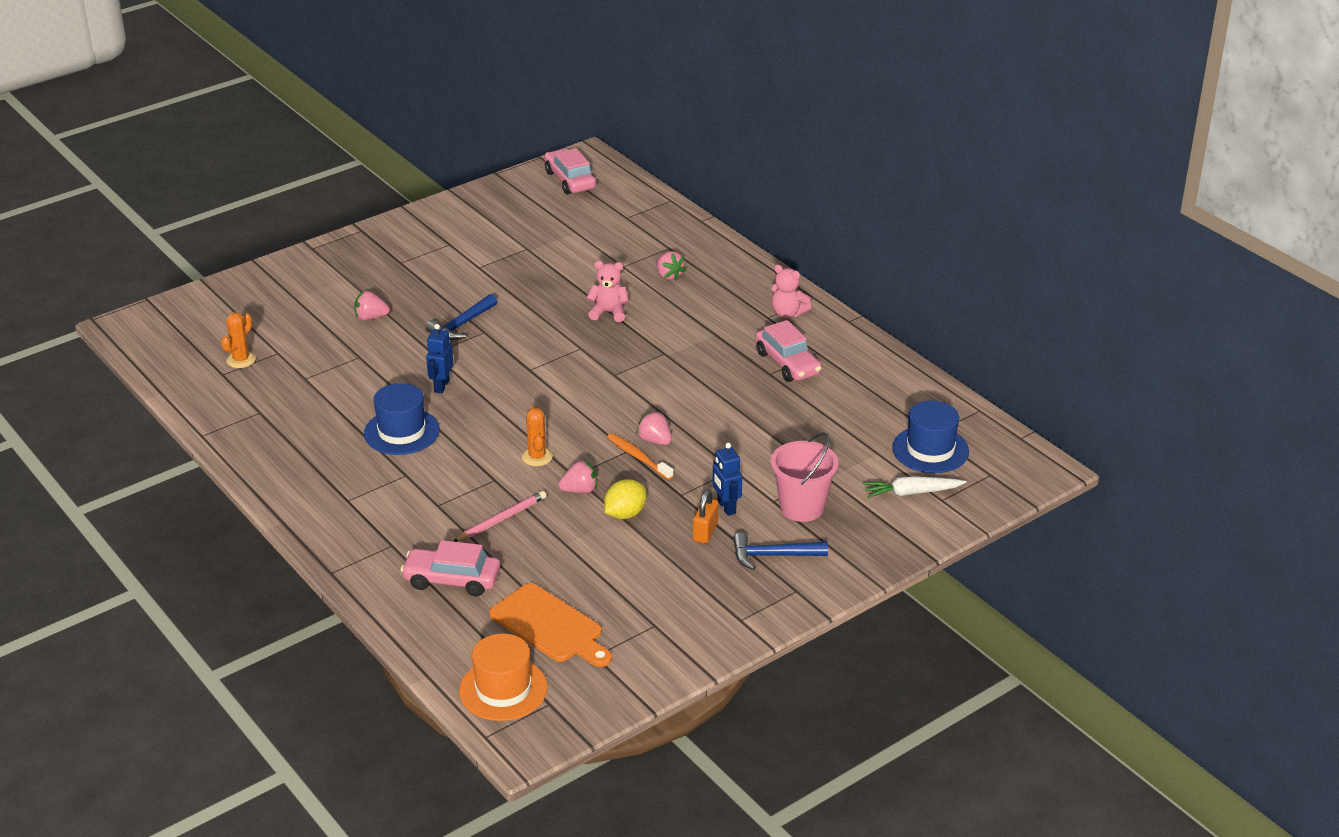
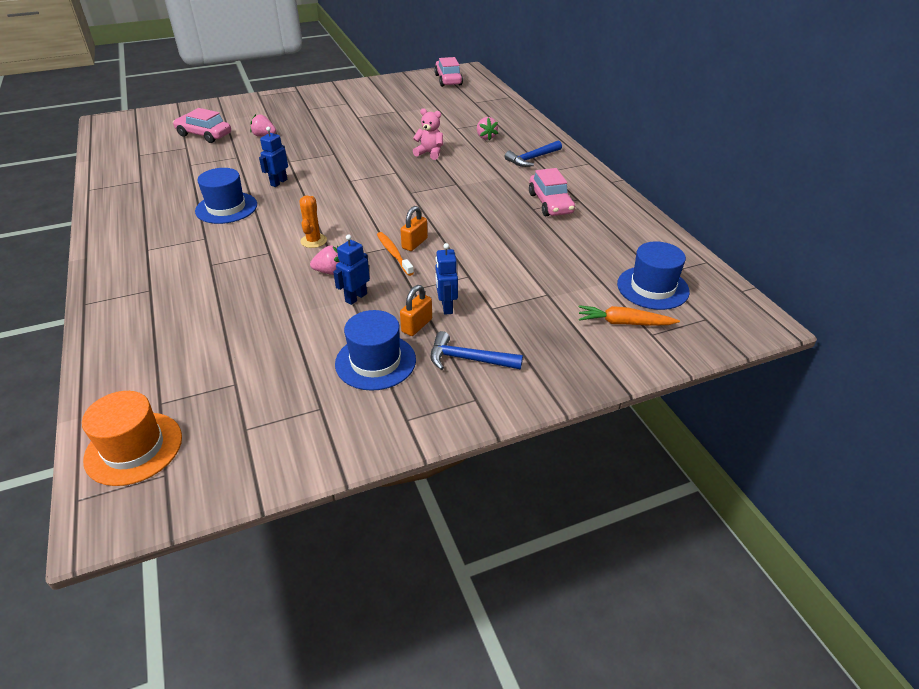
camera: 15 degrees right, 5 degrees up
orange cactus [221,312,256,368] -> none
pink car [400,540,500,596] -> pink car moved to [173,108,231,143]
blue hammer [425,294,497,340] -> blue hammer moved to [505,140,562,167]
pink pencil [453,491,546,542] -> none
orange cutting board [489,583,612,667] -> none
yellow lemon [604,479,646,519] -> blue robot [333,234,370,305]
pink strawberry [636,411,672,445] -> orange padlock [401,206,428,251]
pink bucket [771,432,838,522] -> none
pink teddy bear [772,265,811,318] -> none
white carrot [863,476,966,498] -> orange carrot [579,305,680,326]
none -> blue hat [335,310,416,391]

